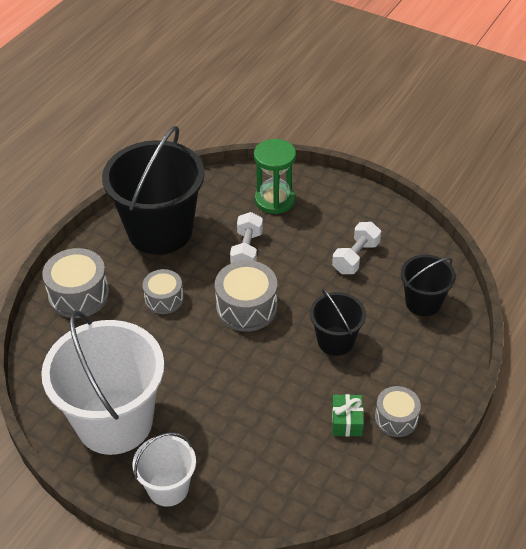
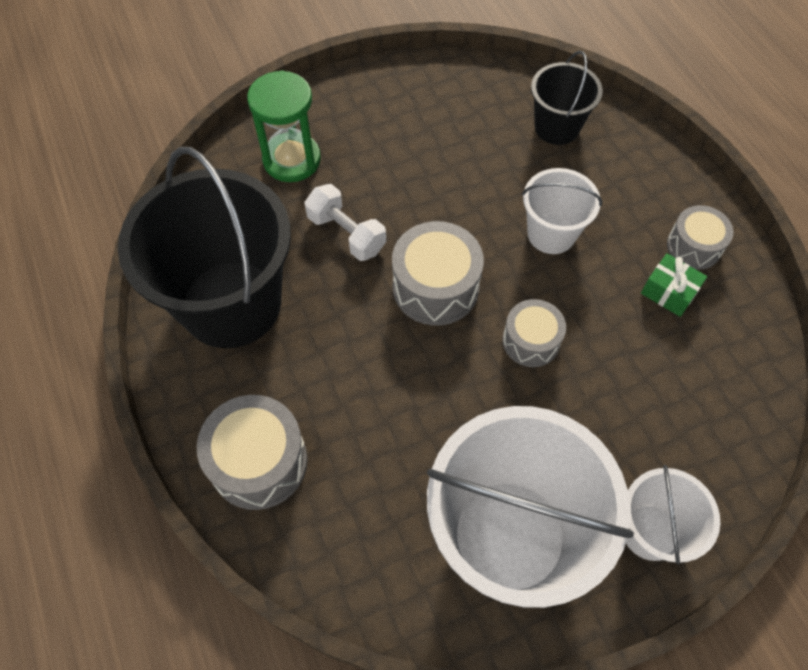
camera: 55 degrees left, 15 degrees up
grey drum [143,269,184,314] -> grey drum moved to [502,299,566,367]
black bucket [310,288,366,356] -> white bucket [522,168,603,254]
white dumbbell [332,222,381,274] -> none

